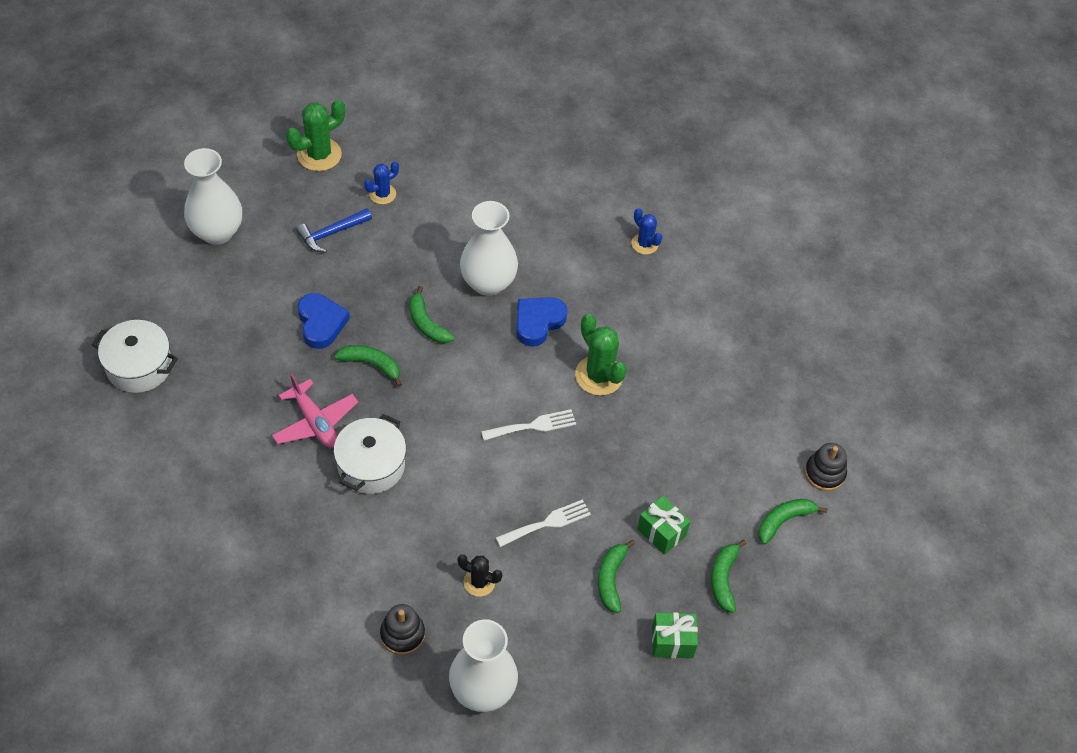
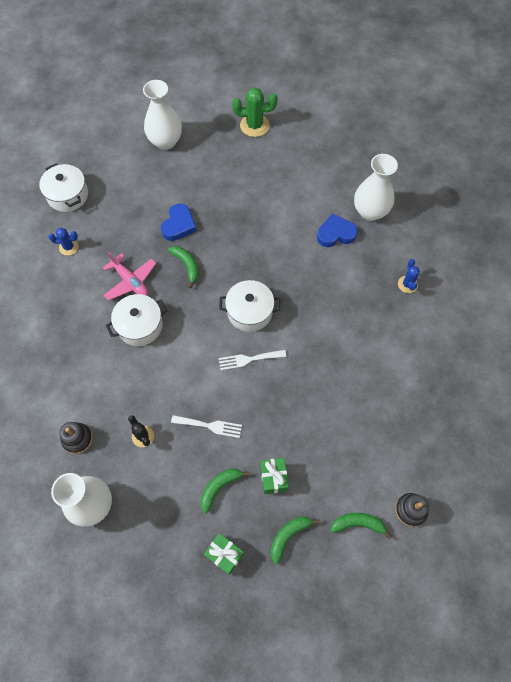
camera: 40 degrees right, 10 degrees up
pink plane [272,374,358,448] -> pink plane turned 45 degrees counterclockwise [103,252,156,301]
blue hammer [296,208,372,253] -> none
blue cactus [364,161,399,204] -> blue cactus moved to [49,228,79,255]
green banana [409,286,454,343] -> none
white vase [460,201,518,296] -> white vase moved to [354,154,398,221]
white fork [481,409,576,441] -> white fork turned 150 degrees clockwise [219,350,286,370]
blue heart [516,297,567,347] -> blue heart moved to [317,213,358,247]
green cactus [575,314,627,396] -> none
none -> white pot [219,280,280,332]

